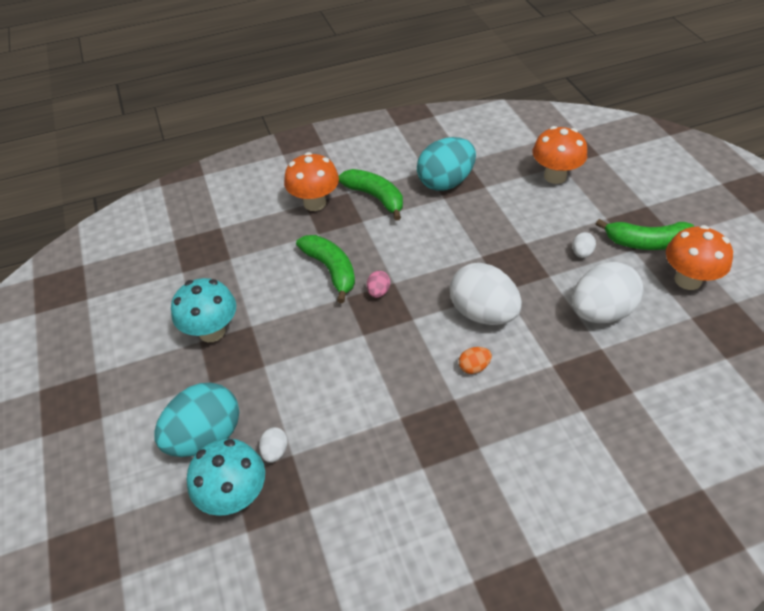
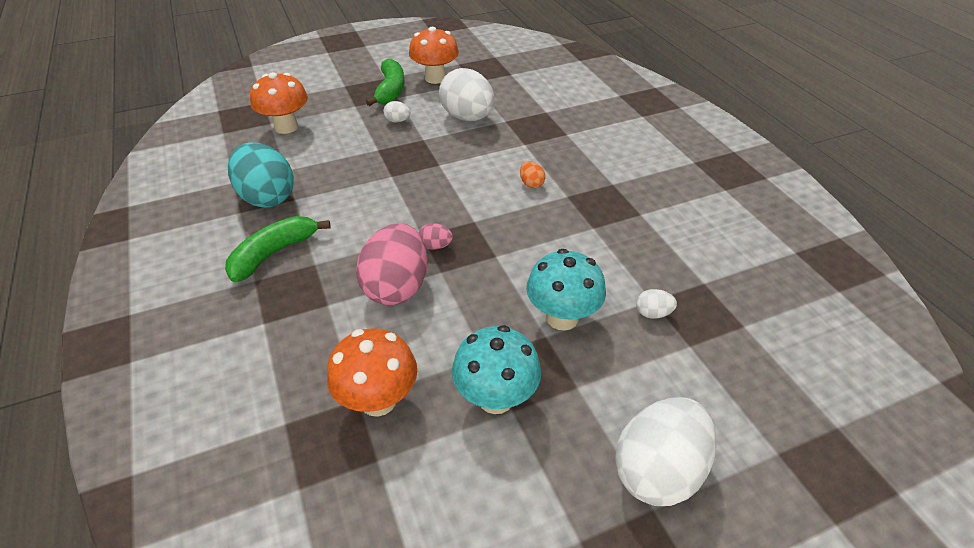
camera: 95 degrees left, 5 degrees down
turquoise egg [154,383,239,457] -> none
turquoise mushroom [187,439,265,516] -> turquoise mushroom moved to [526,249,606,331]
orange mushroom [284,152,339,211] -> orange mushroom moved to [327,328,417,417]
green banana [296,235,355,303] -> pink egg [356,223,428,305]
white egg [450,263,522,325] -> white egg moved to [615,397,716,506]

